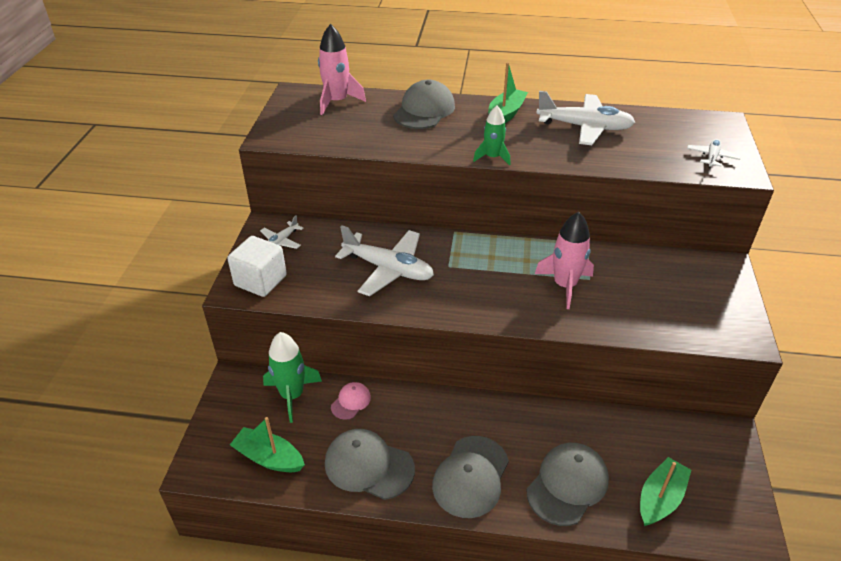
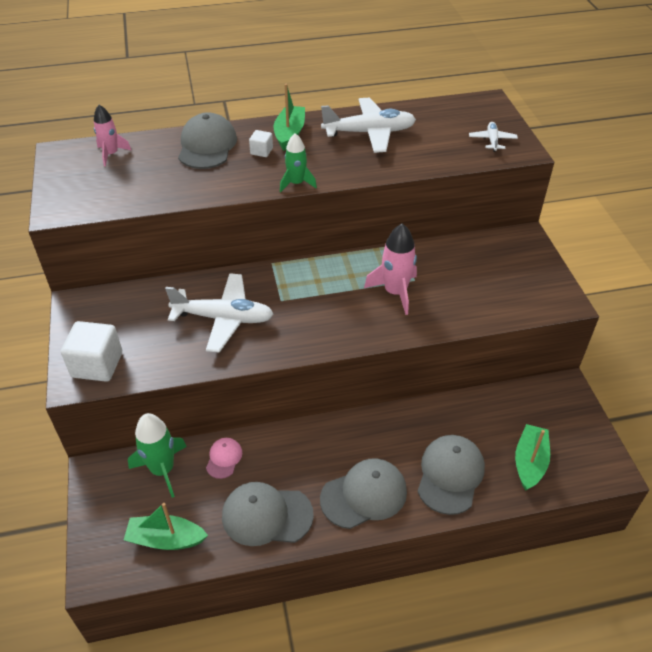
camera: 20 degrees left, 5 degrees up
white plane [260,215,304,249] -> none
pink rocket [318,24,366,115] -> pink rocket [94,105,131,166], size x0.65
grey cap [432,436,509,518] -> grey cap turned 120 degrees counterclockwise [320,458,407,529]
none -> white cube [249,130,273,157]

